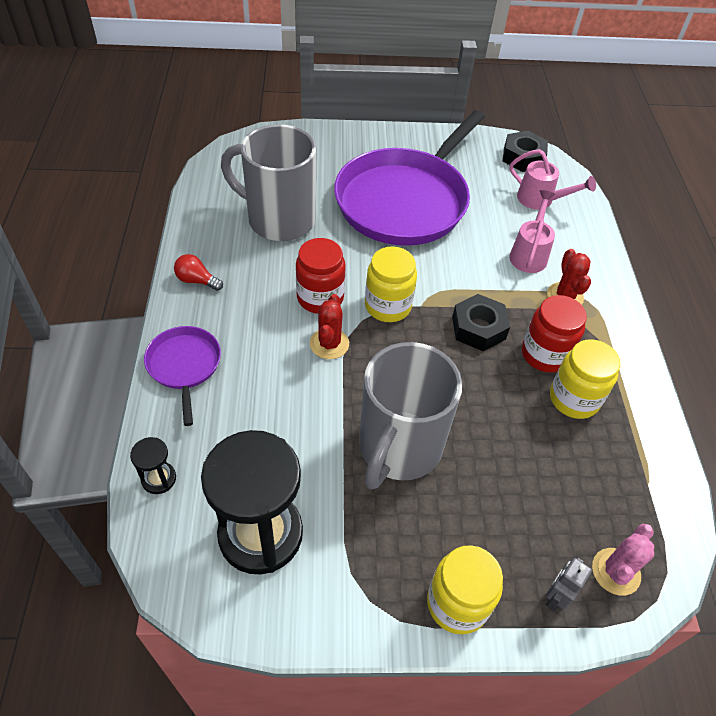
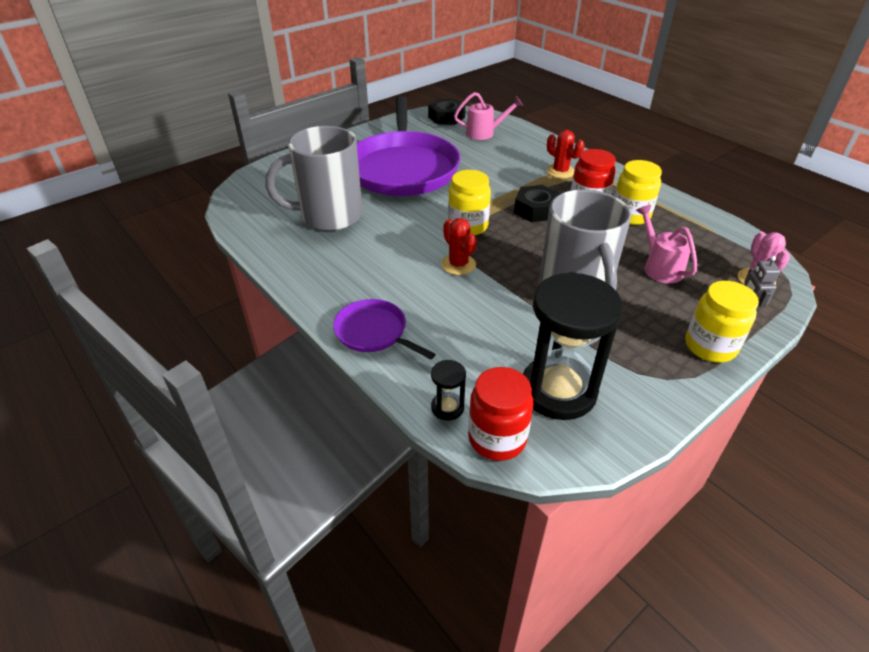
camera: 35 degrees left, 10 degrees down
red light bulb [174,254,223,291] -> none
red jar [296,238,346,314] -> red jar moved to [468,367,533,461]
pink watering can [509,190,555,273] -> pink watering can moved to [636,205,697,284]

